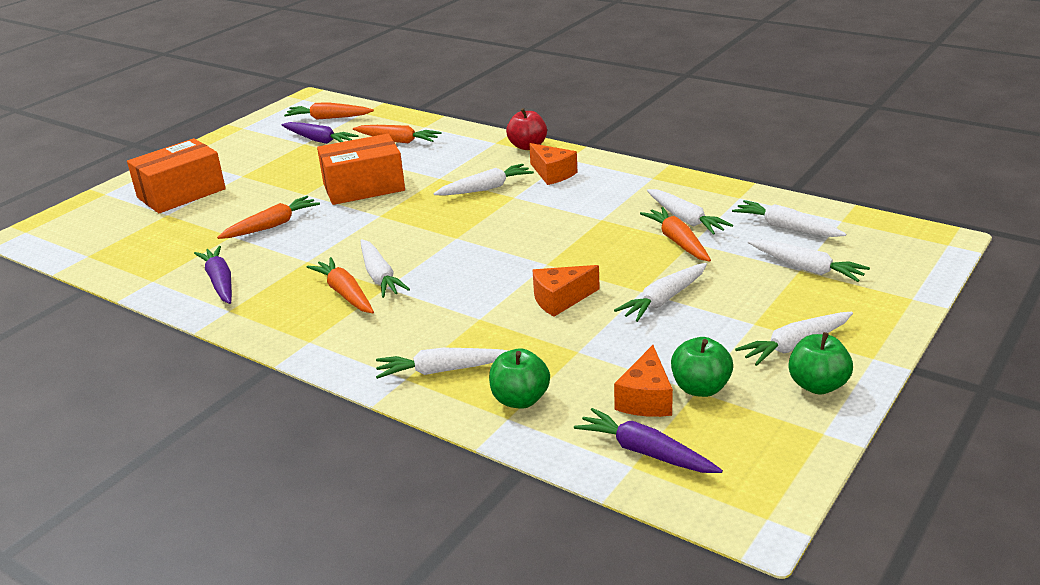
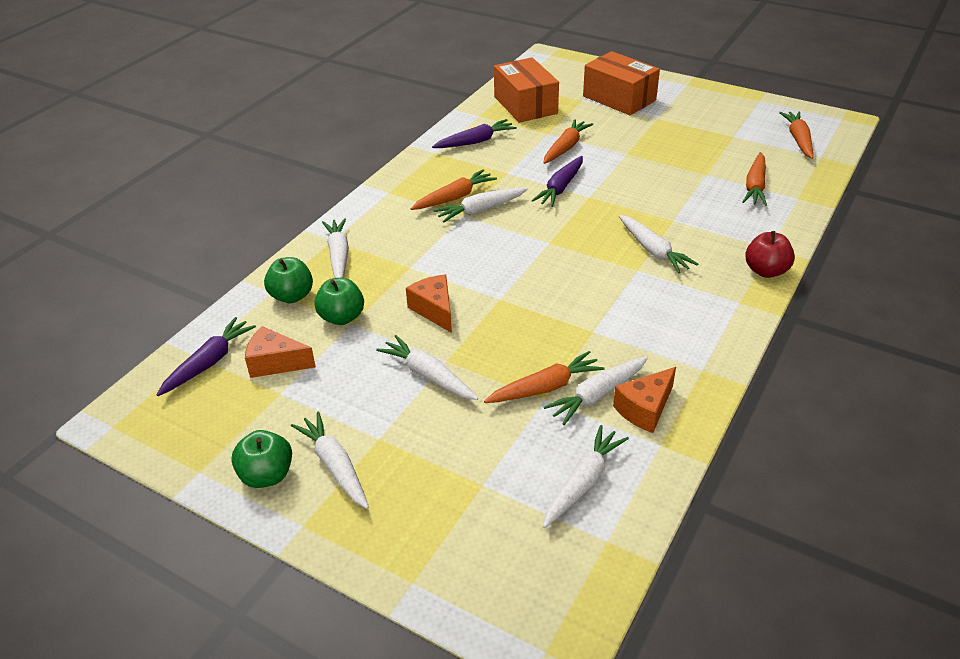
camera: 85 degrees right, 10 degrees up
orange carrot [217,196,320,239] -> orange carrot turned 105 degrees counterclockwise [543,119,593,164]
purple carrot [281,122,358,144] -> purple carrot moved to [532,156,583,207]
orange box [317,134,405,205] -> orange box moved to [494,57,559,123]
orange cheese [529,143,577,185] -> orange cheese moved to [613,367,676,433]
green apple [671,337,733,397] -> green apple moved to [314,278,364,325]
white carrot [748,240,870,282] -> none

